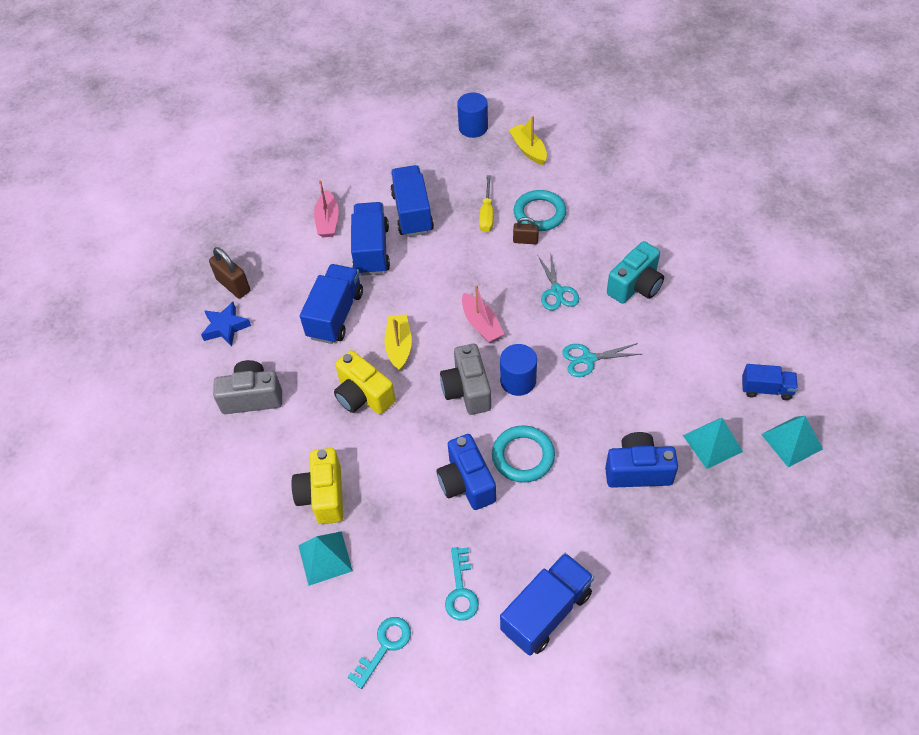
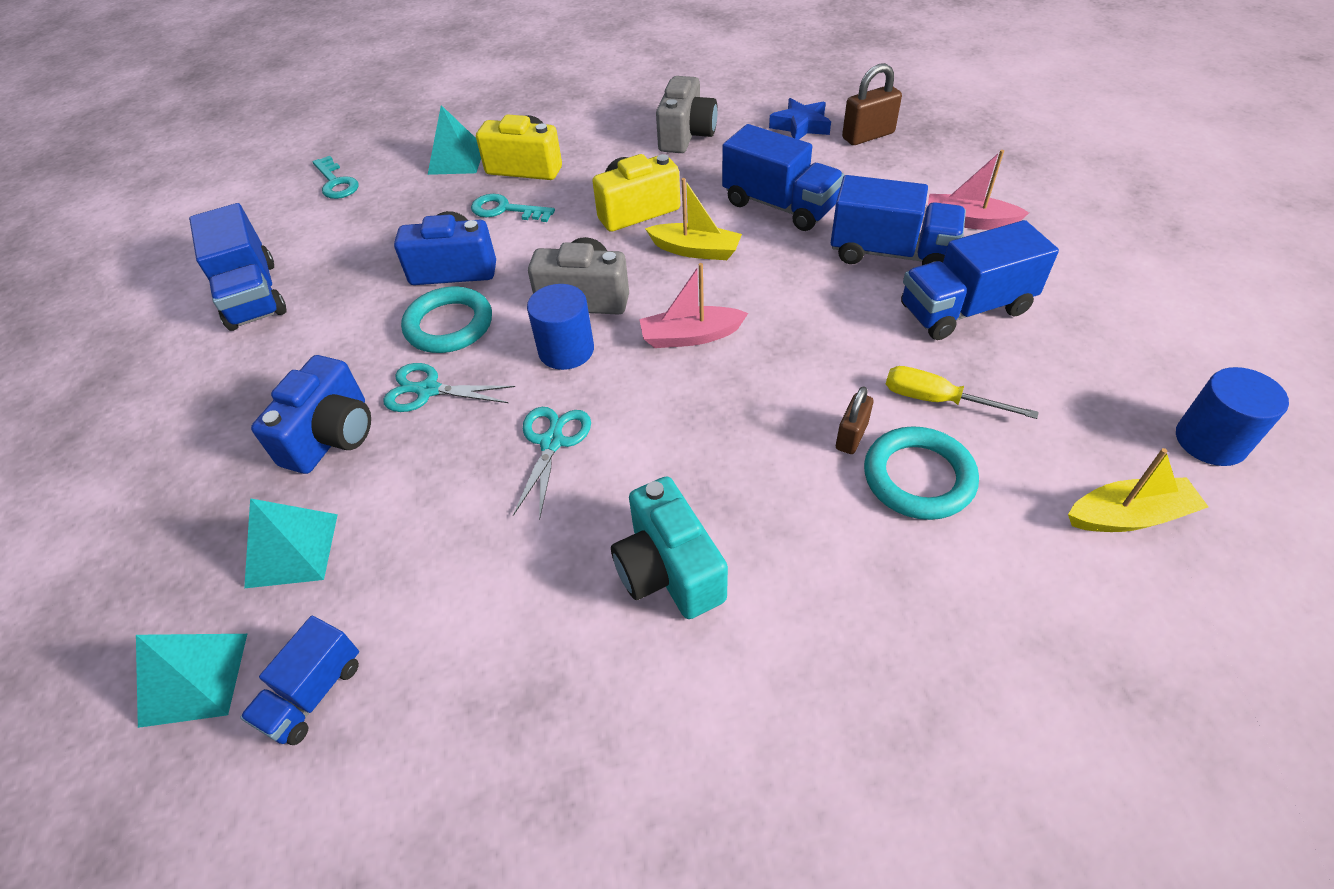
camera: 110 degrees right, 5 degrees down
blue truck [390,165,434,237] -> blue truck turned 150 degrees clockwise [901,220,1059,340]
turquoise key [445,547,479,621] -> turquoise key moved to [471,194,555,222]
turquoise scissors [538,252,579,311] -> turquoise scissors moved to [383,363,515,412]

